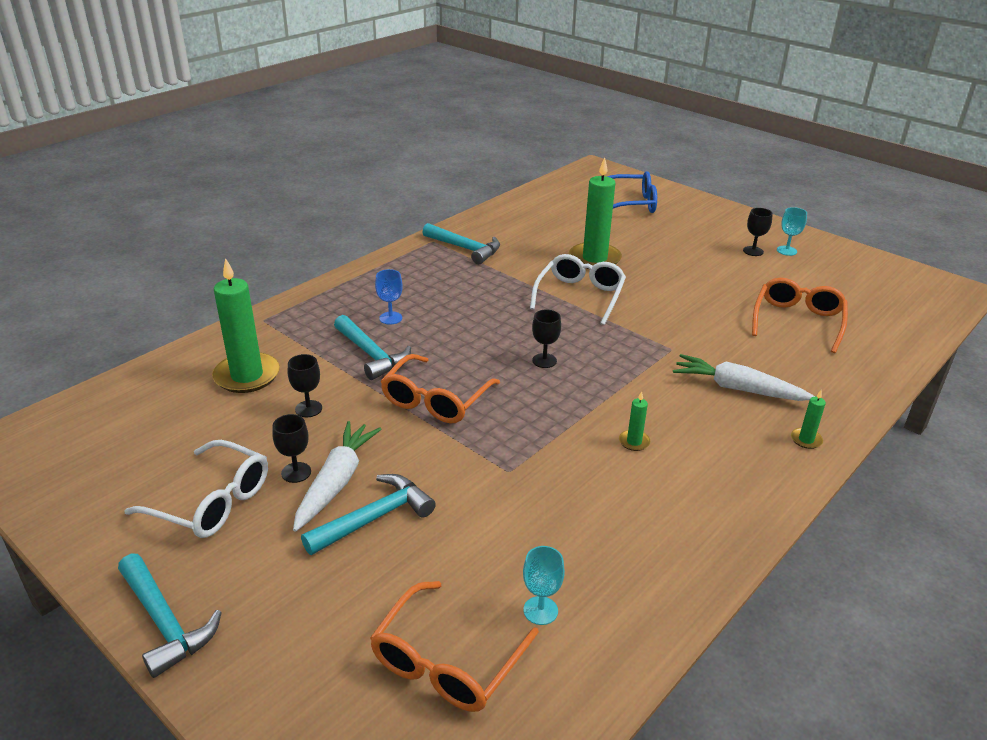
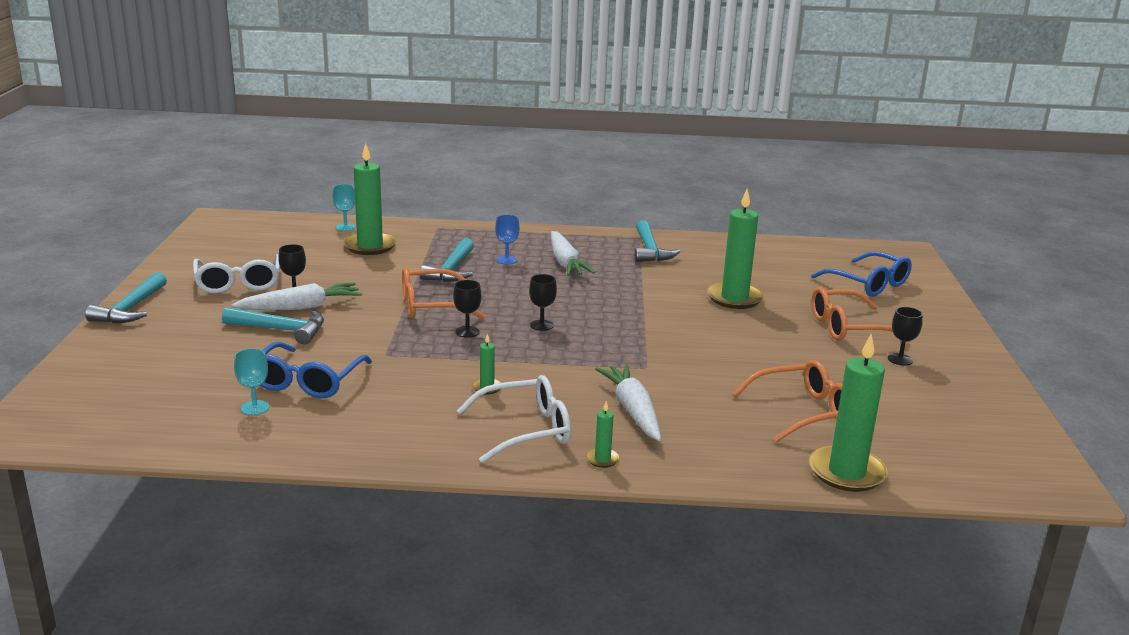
camera: 50 degrees right, 10 degrees down
black goblet [288,354,322,417] -> black goblet moved to [453,280,482,338]
orange glasses [370,581,539,712] -> orange glasses moved to [811,287,911,343]
white glasses [530,254,626,325] -> white glasses moved to [457,375,571,463]
turquoise goblet [777,207,807,256] -> turquoise goblet moved to [332,184,356,231]
none -> blue glasses [260,342,372,398]
none -> white carrot [551,231,595,276]
none -> green candle [809,334,888,492]

